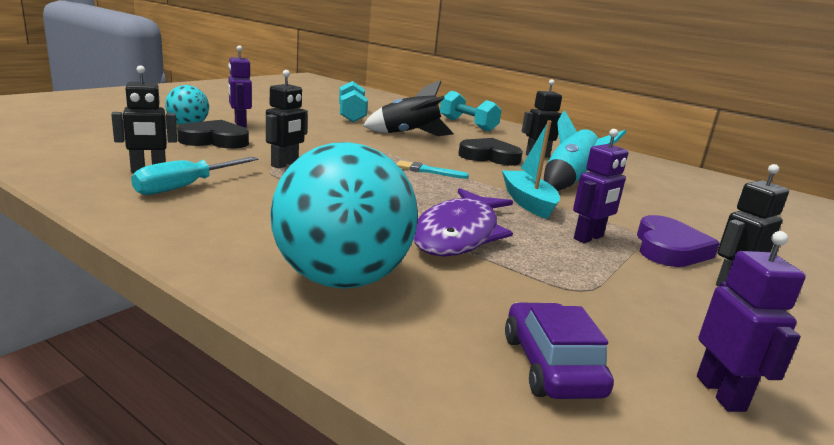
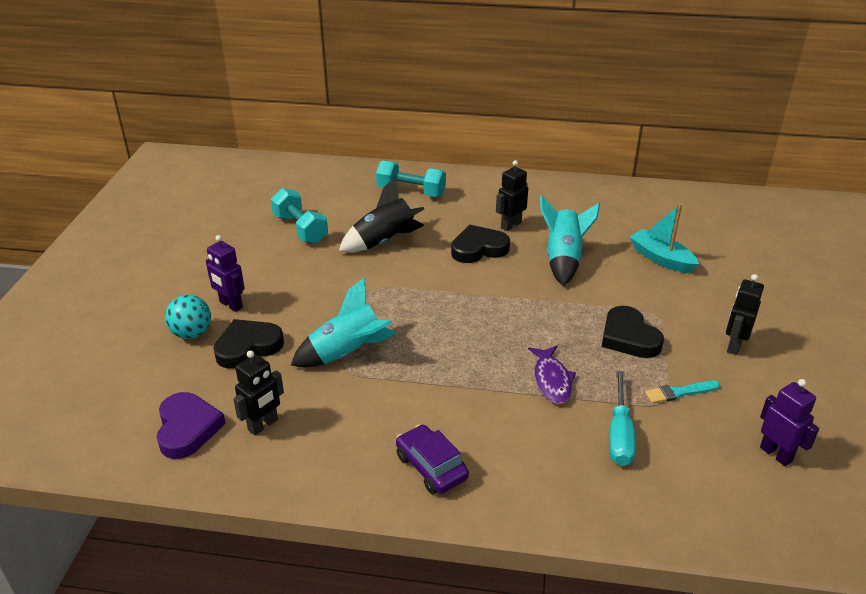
camera: 25 degrees left, 15 degrees up
turquoise screwdriver [131,157,258,195] -> turquoise screwdriver moved to [609,371,636,466]
black robot [266,70,308,168] -> turquoise rocket [291,277,397,368]
turquoise ball [270,142,418,289] -> none
turquoise brush [396,160,469,179] -> turquoise brush moved to [645,381,720,404]
purple fish [413,188,513,257] -> purple fish [528,346,576,404], size x0.60
turquoise boat [502,120,560,219] -> turquoise boat moved to [630,204,699,273]
purple car [505,302,614,399] -> purple car moved to [396,424,469,494]
purple robot [573,129,628,243] -> black heart [602,306,664,358]
purple heart [637,215,720,267] -> purple heart moved to [156,392,226,459]

